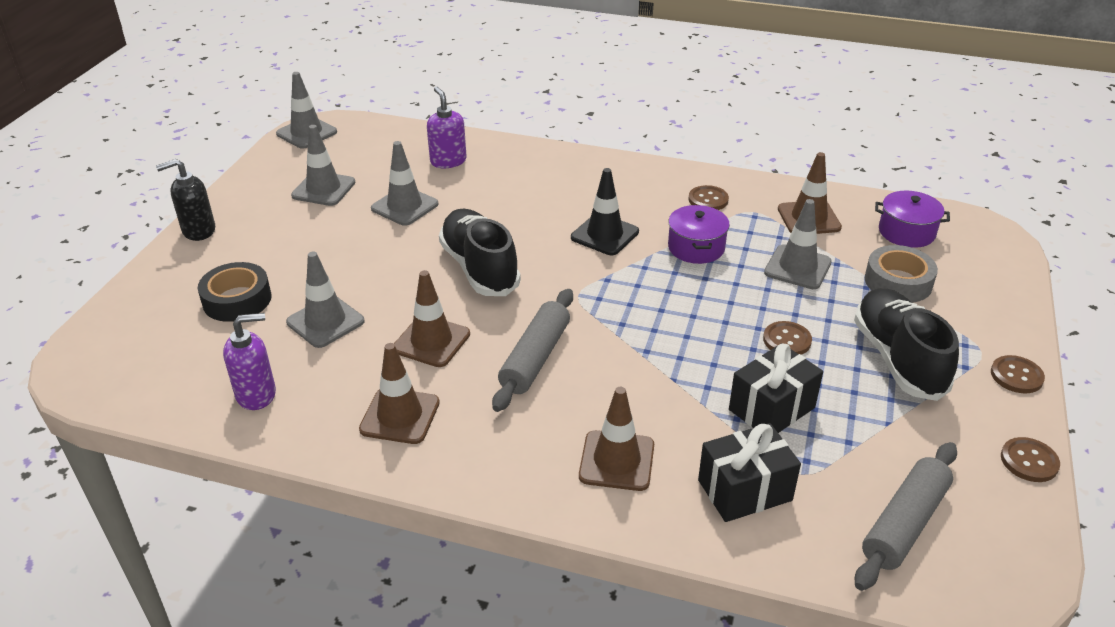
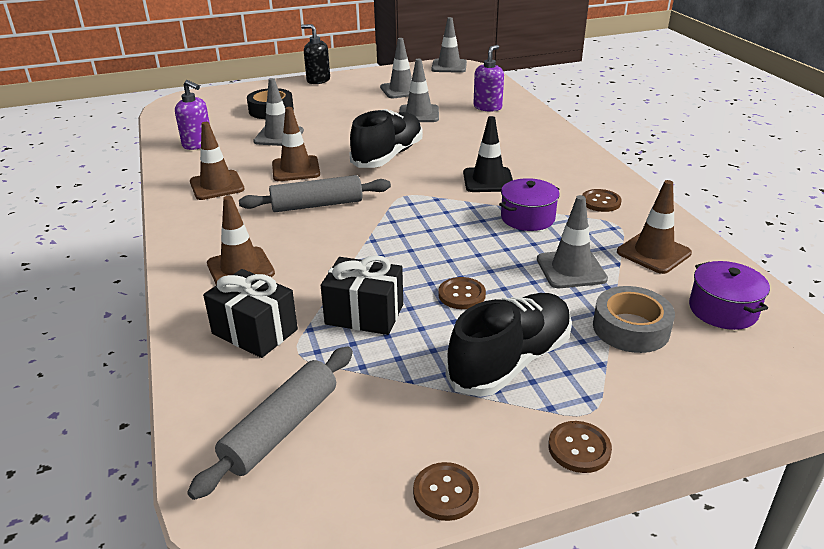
camera: 55 degrees right, 5 degrees down
grey rolling pin [855,442,957,591] -> grey rolling pin turned 60 degrees counterclockwise [187,346,353,500]

